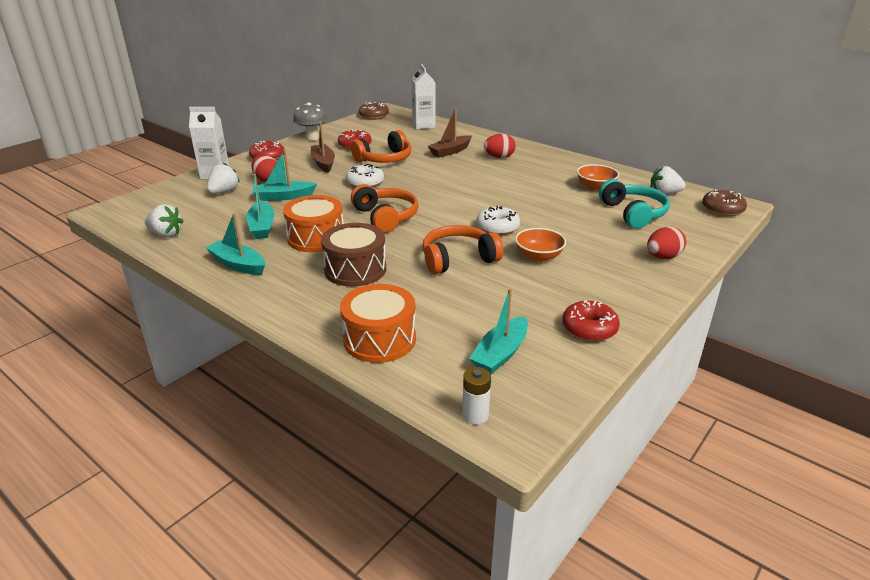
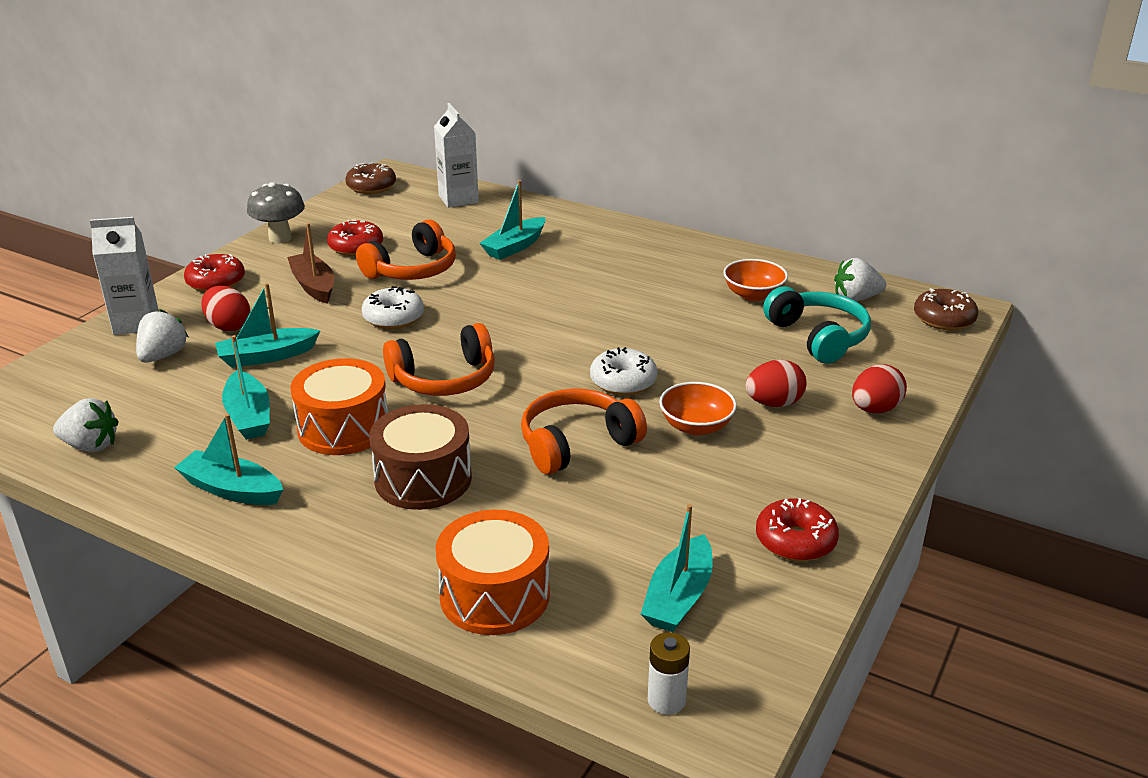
camera: 10 degrees left, 0 degrees up
orange headphones [351,184,418,233] -> orange headphones turned 105 degrees clockwise [383,323,495,396]
brown boat [428,108,472,158] -> turquoise boat [480,180,545,260]
red egg [484,134,516,158] -> red egg moved to [746,360,807,407]

